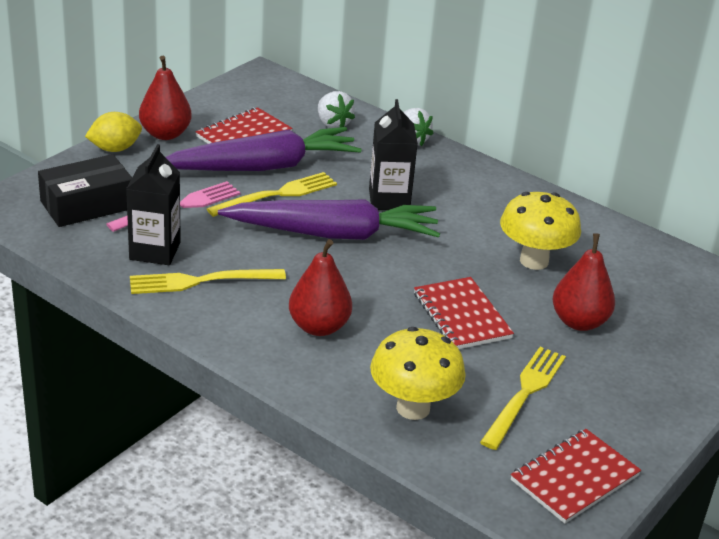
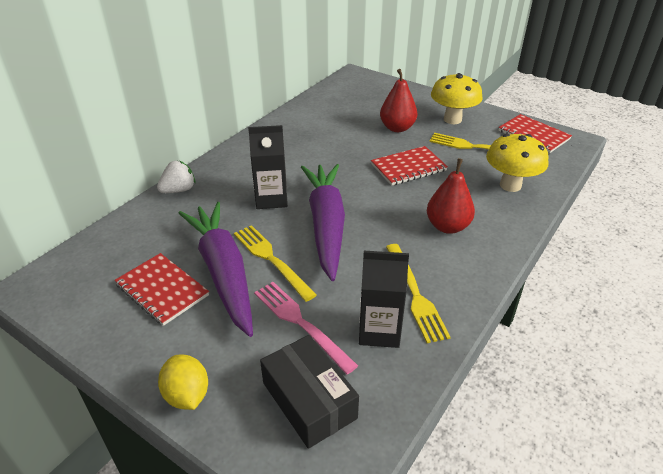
camera: 90 degrees left, 5 degrees up
red pear [139,56,192,140] -> none
white strawberry [318,91,355,128] -> none
yellow mushroom [500,192,581,270] -> yellow mushroom moved to [431,73,482,124]

